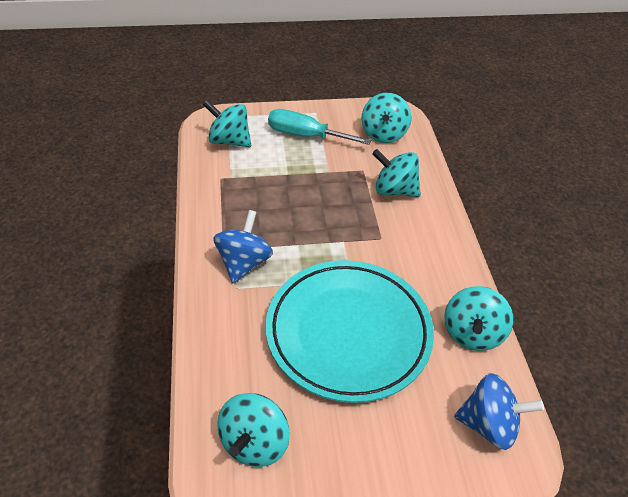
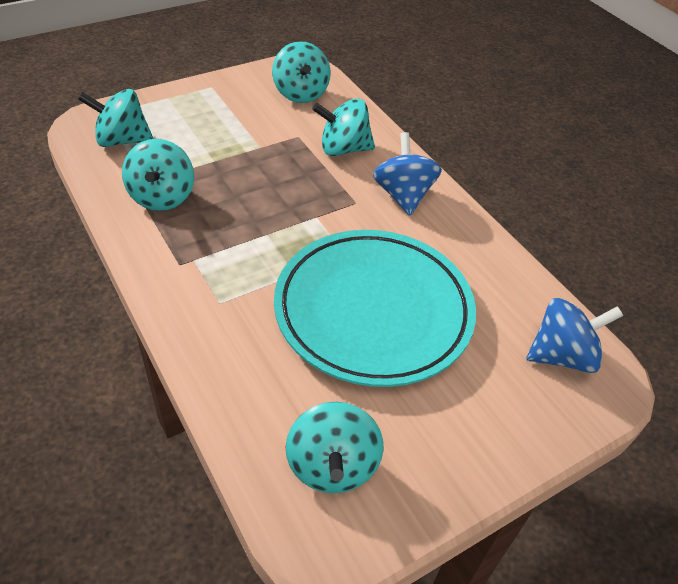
camera: 25 degrees left, 0 degrees up
blue spinning top [213,210,273,283] -> blue spinning top moved to [373,132,442,216]
turquoise screwdriver [268,109,371,145] -> none
turquoise spinning top [444,286,513,351] -> turquoise spinning top moved to [122,139,194,211]

